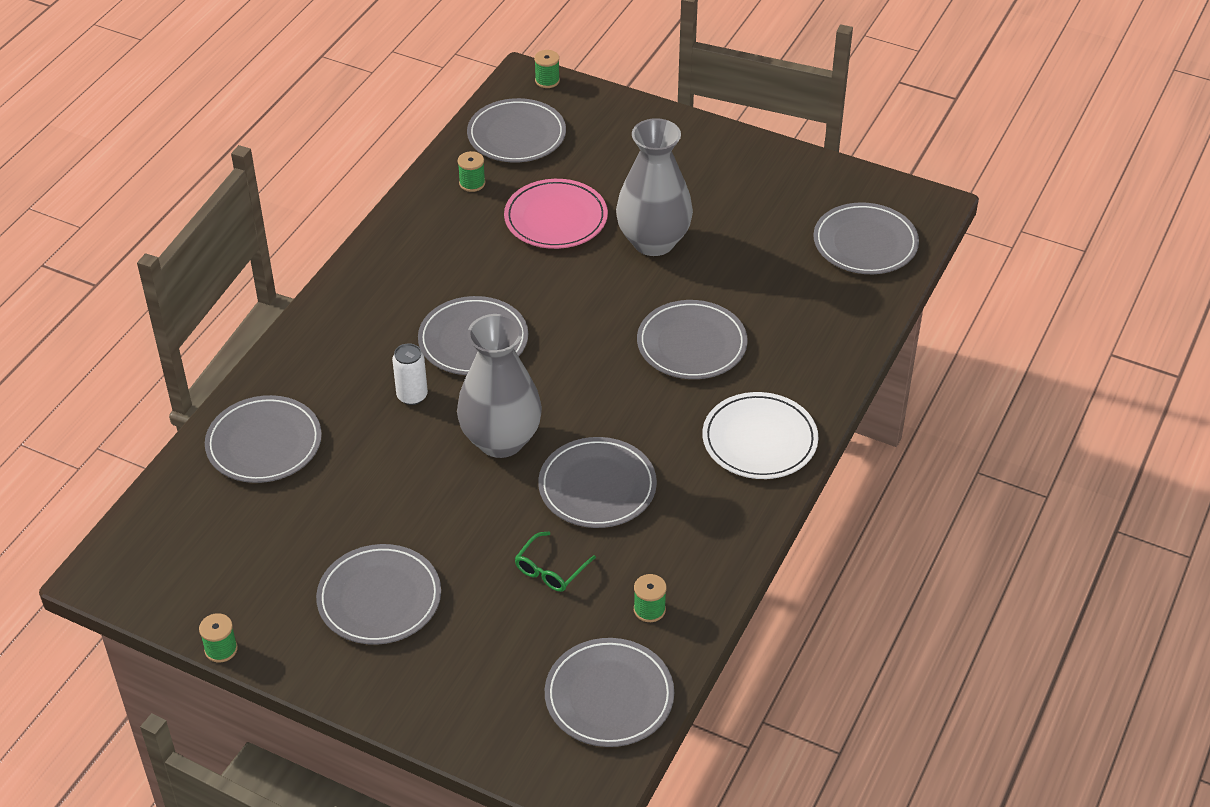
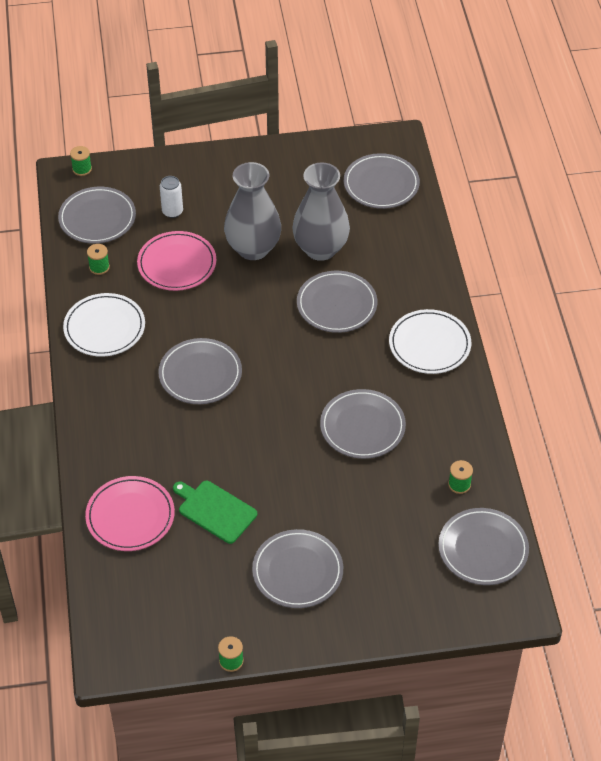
camera: 35 degrees left, 5 degrees up
grey plate [205,395,322,483] -> pink plate [85,476,175,551]
white can [392,343,428,405] -> white can moved to [160,176,183,218]
grey vase [457,314,542,458] -> grey vase moved to [292,162,350,261]
green glasses [515,531,596,592] -> none
none -> white plate [63,293,145,357]
none -> green cutting board [173,481,257,544]

